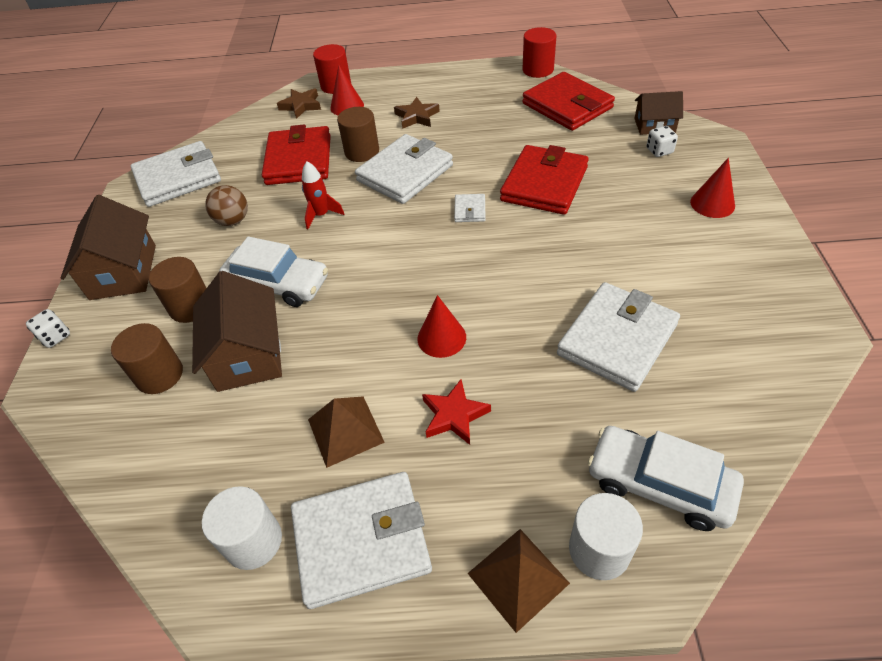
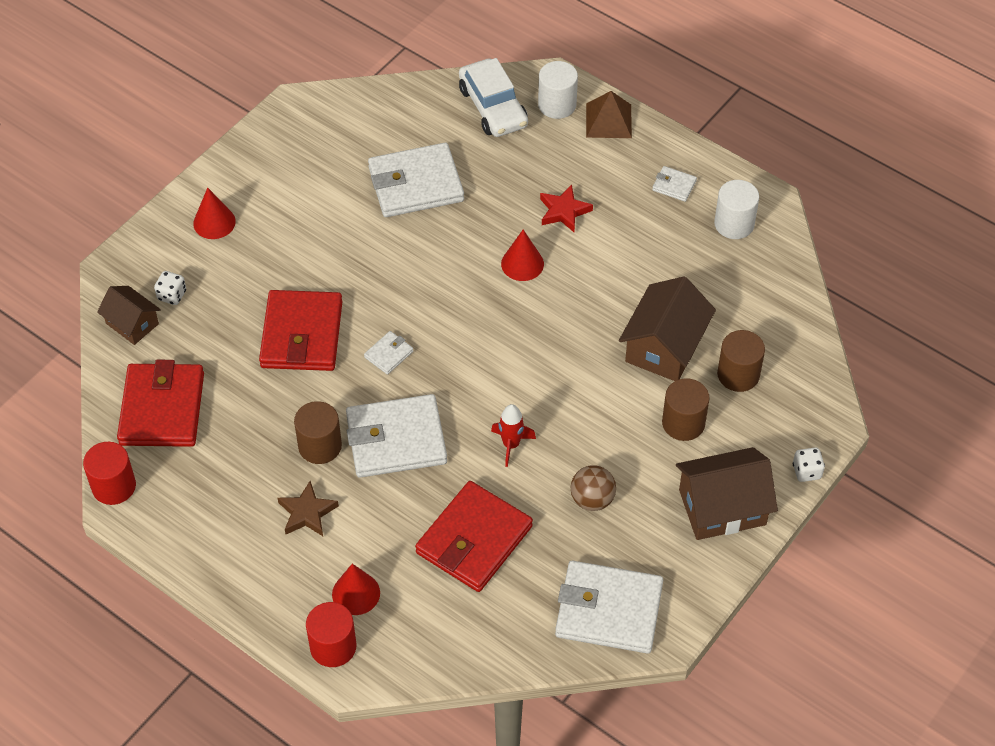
camera: 145 degrees left, 5 degrees up
brown house [61,195,156,300] -> brown house turned 45 degrees clockwise [676,447,778,540]
white car [219,236,328,307] -> none
brown star [277,88,321,119] -> none
white wallet [291,472,432,609] -> white wallet [652,166,697,202], size x0.44
brown pyramid [308,397,385,468] -> none
brown cylinder [337,107,379,162] -> brown cylinder moved to [294,401,342,464]
red wallet [500,145,589,215] -> red wallet turned 60 degrees counterclockwise [259,290,343,371]

